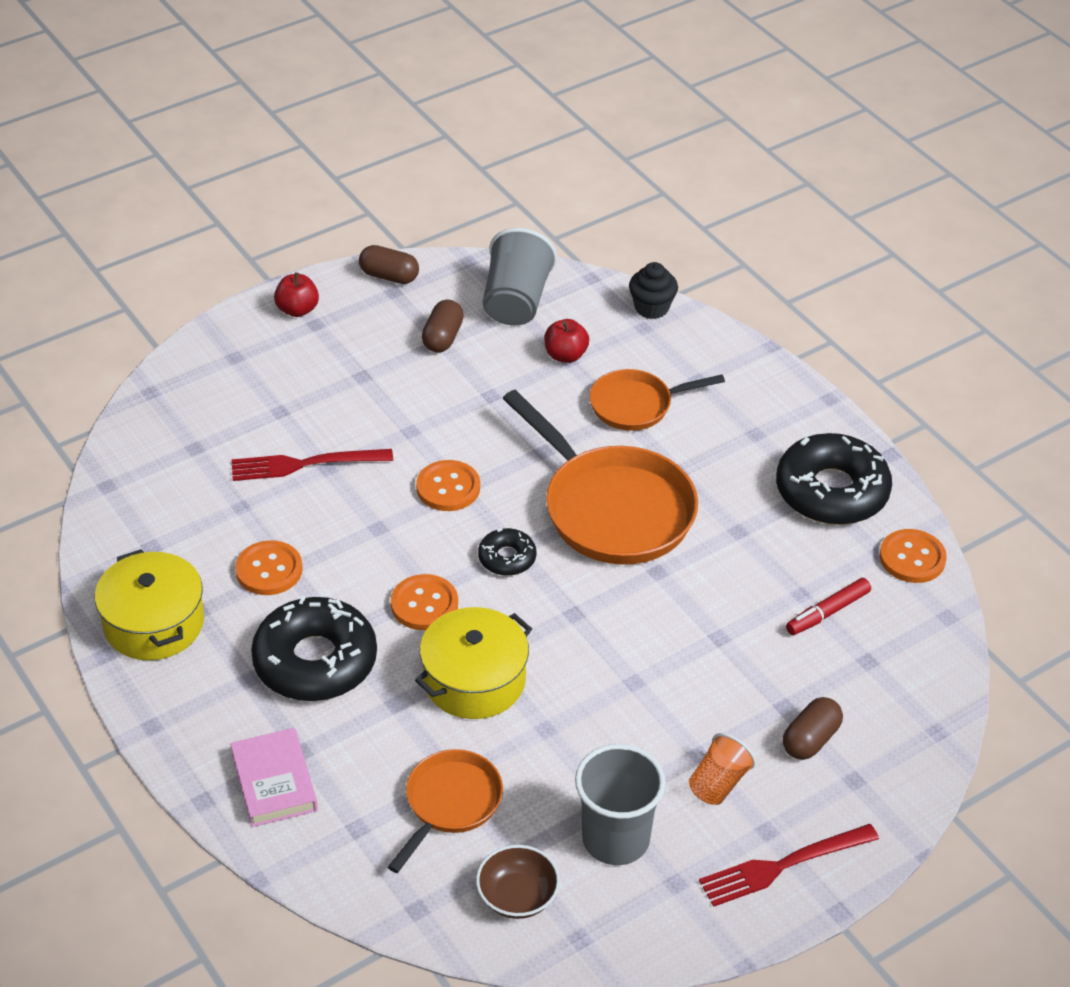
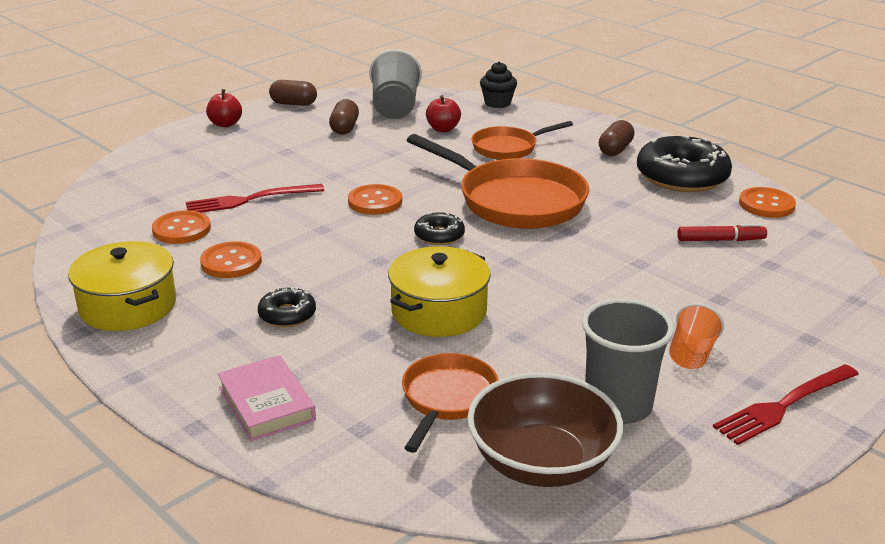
camera: 10 degrees left, 15 degrees down
black donut [251,595,377,701] -> black donut [258,287,316,327], size x0.49
orange button [391,574,458,630] -> orange button moved to [152,210,211,244]
brown bowl [476,845,560,919] -> brown bowl [467,372,623,487], size x1.74
brown capsule [783,697,843,760] -> brown capsule moved to [599,120,635,156]
red marker [786,578,871,635] -> red marker turned 135 degrees counterclockwise [677,223,767,241]

